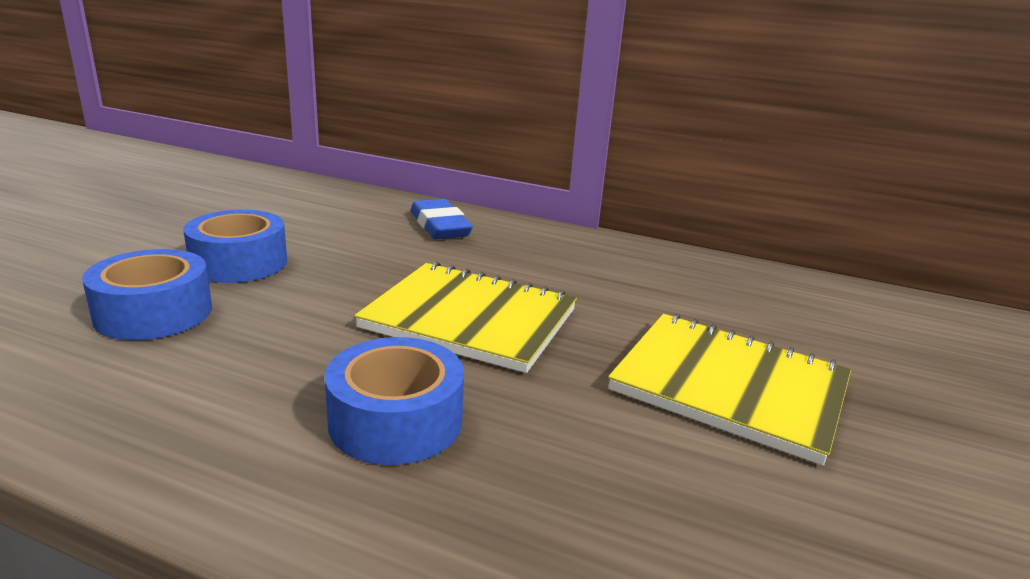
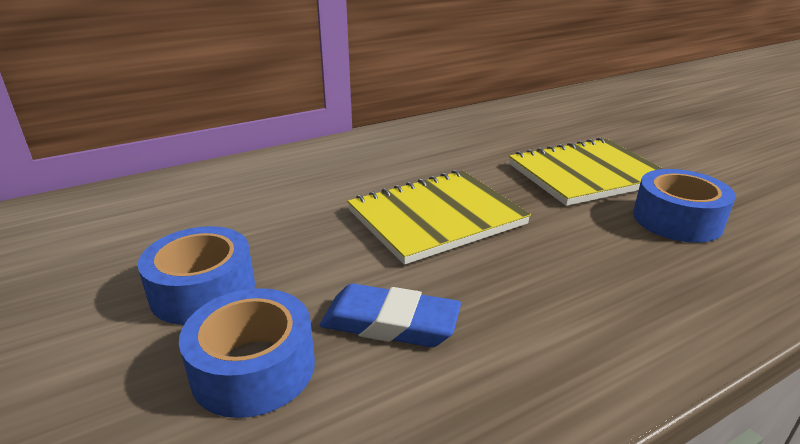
camera: 50 degrees left, 5 degrees up
blue tape [325,337,464,465] -> blue tape moved to [633,169,736,243]
blue eraser [411,199,473,239] -> blue eraser moved to [320,284,461,347]

